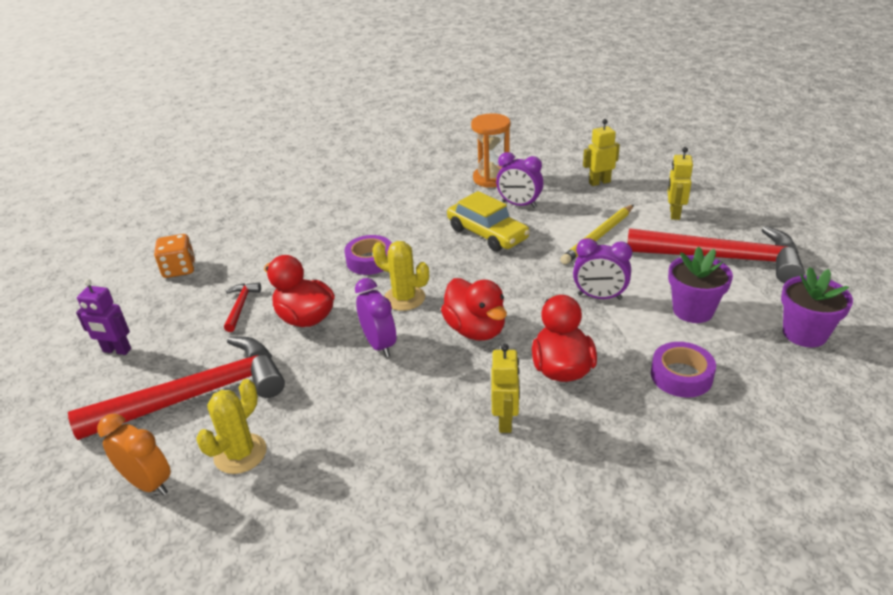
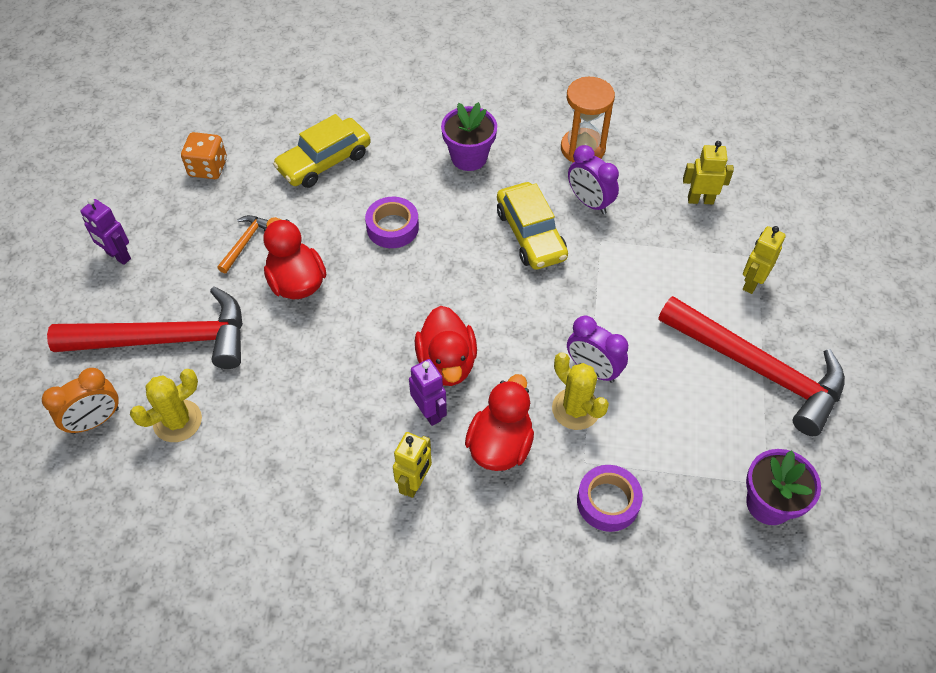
camera: 20 degrees right, 20 degrees up
orange clock [97,414,171,495] -> orange clock turned 90 degrees clockwise [42,368,119,434]
red hammer [224,283,261,332] -> orange hammer [217,215,268,273]
purple clock [355,278,396,357] -> none
yellow cactus [372,241,429,311] -> yellow cactus moved to [552,352,609,430]
yellow pencil [560,205,634,265] -> none
purple flower pot [668,247,733,323] -> purple flower pot moved to [441,102,497,171]
none -> yellow car [273,114,371,188]
none -> purple robot [409,359,447,426]

